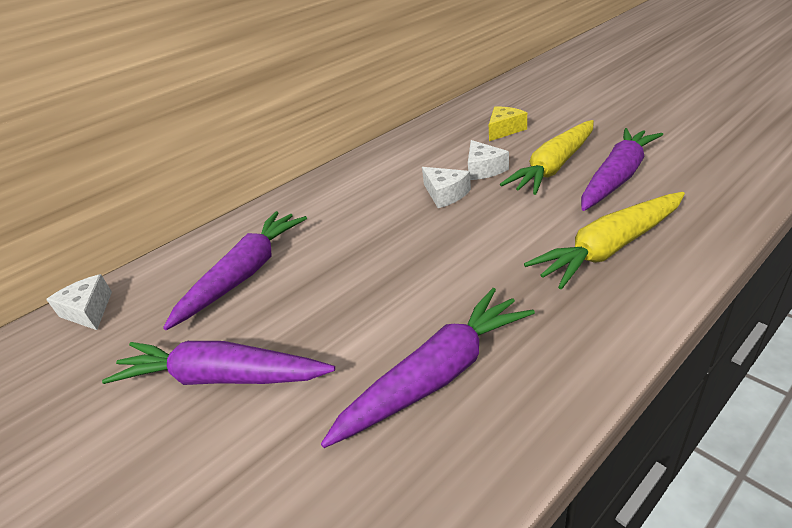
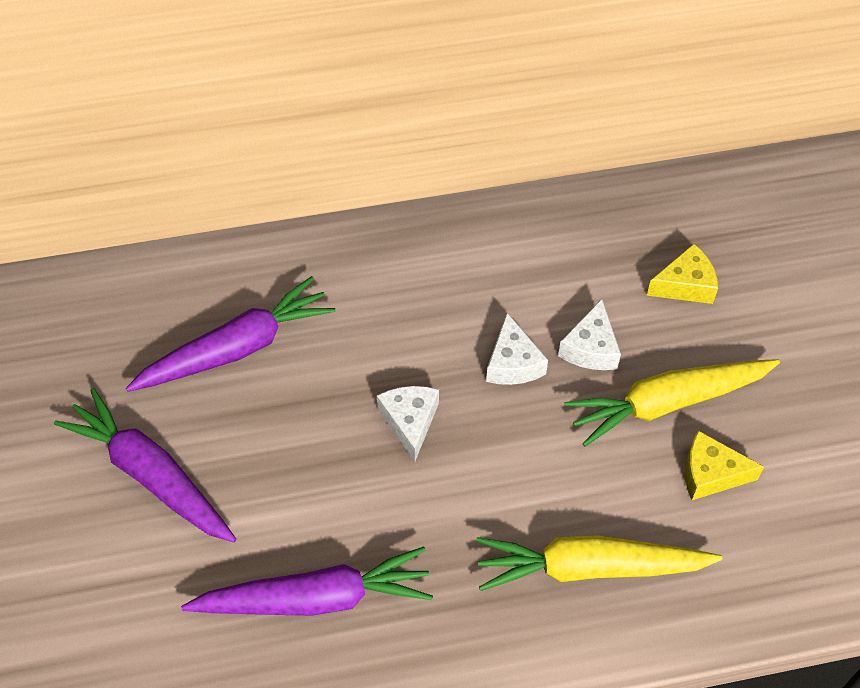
camera: 25 degrees right, 20 degrees up
white cheese [46,274,112,330] -> white cheese moved to [377,386,439,461]
purple carrot [581,128,663,211] -> yellow cheese [685,430,764,501]

